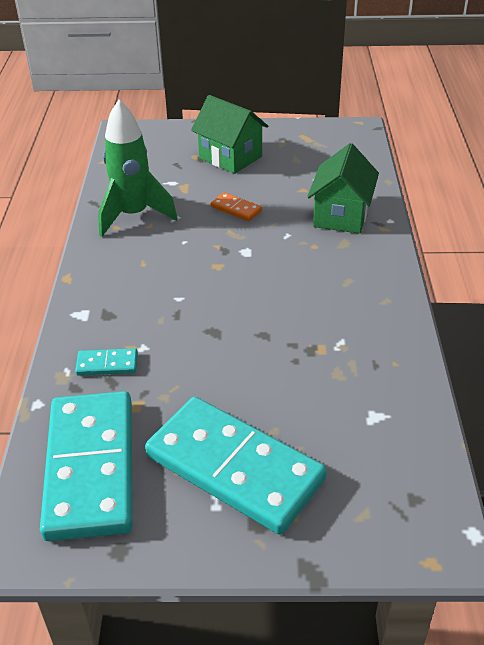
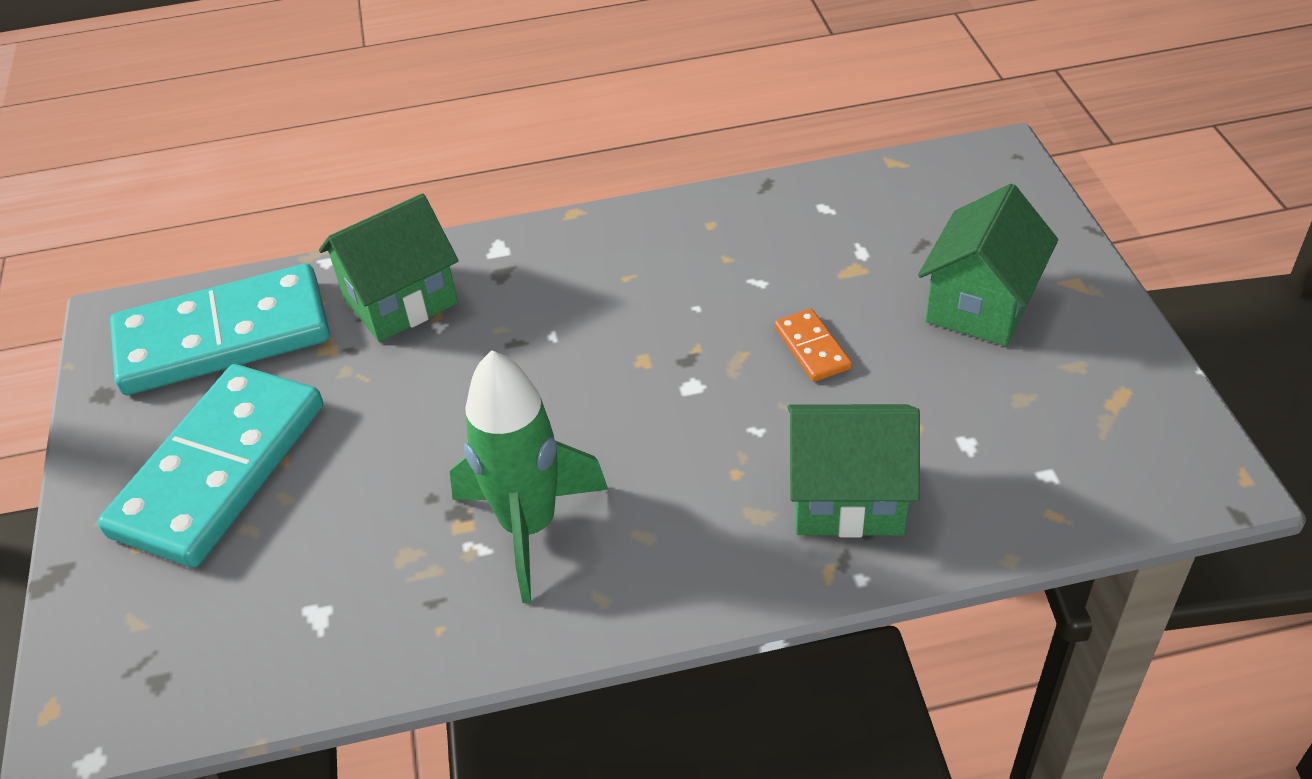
camera: 80 degrees right, 5 degrees up
turquoise domino [75,348,138,376] -> green house [319,194,459,342]
green rocket [98,100,178,237] -> green rocket moved to [450,350,608,603]
orange domino [211,192,262,221] -> orange domino turned 45 degrees counterclockwise [775,309,852,382]

